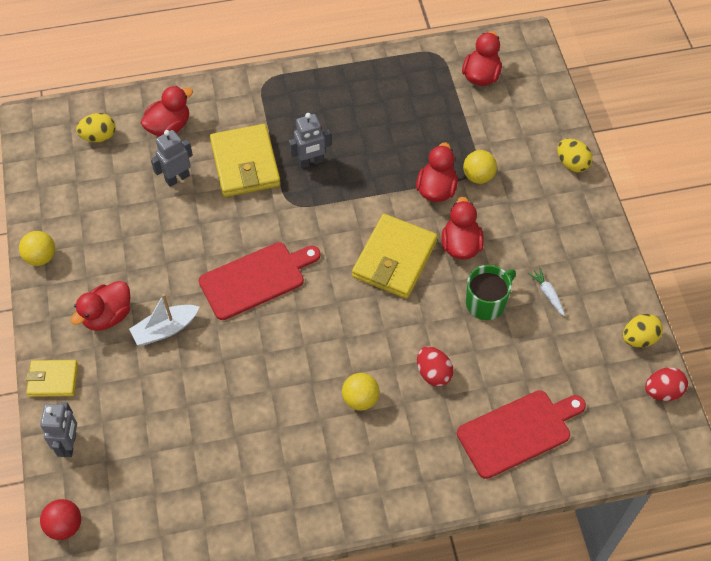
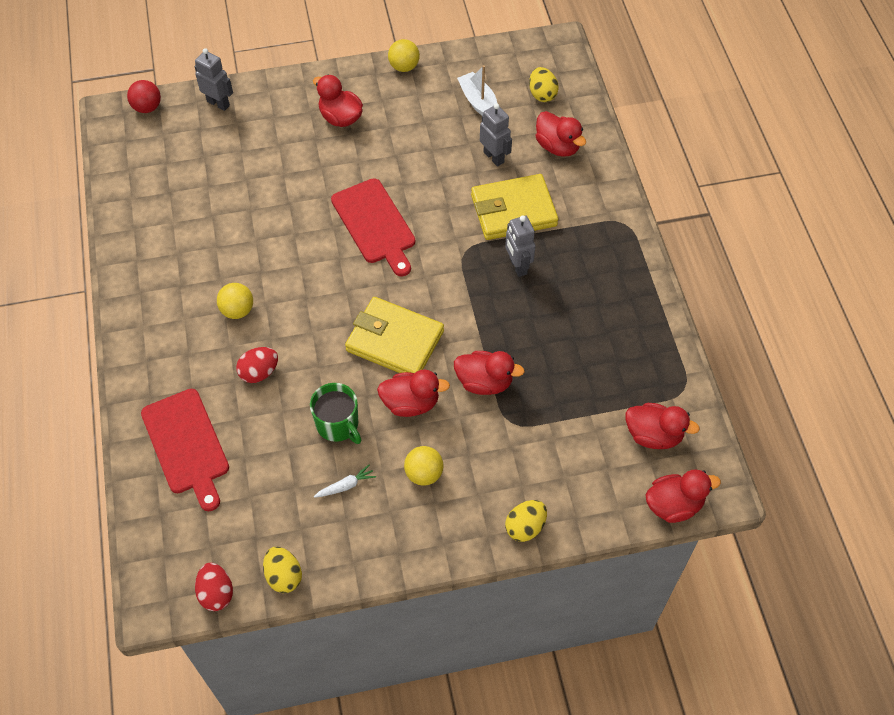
camera: 90 degrees right, 0 degrees up
yellow wallet [26,360,78,397] -> none
grey robot [40,402,77,457] -> grey robot turned 150 degrees counterclockwise [194,48,233,111]
white boat [129,294,199,345] -> white boat moved to [457,65,497,115]
yellow ball [463,150,497,184] -> yellow ball moved to [404,446,444,486]
none -> red duck [646,469,721,523]

